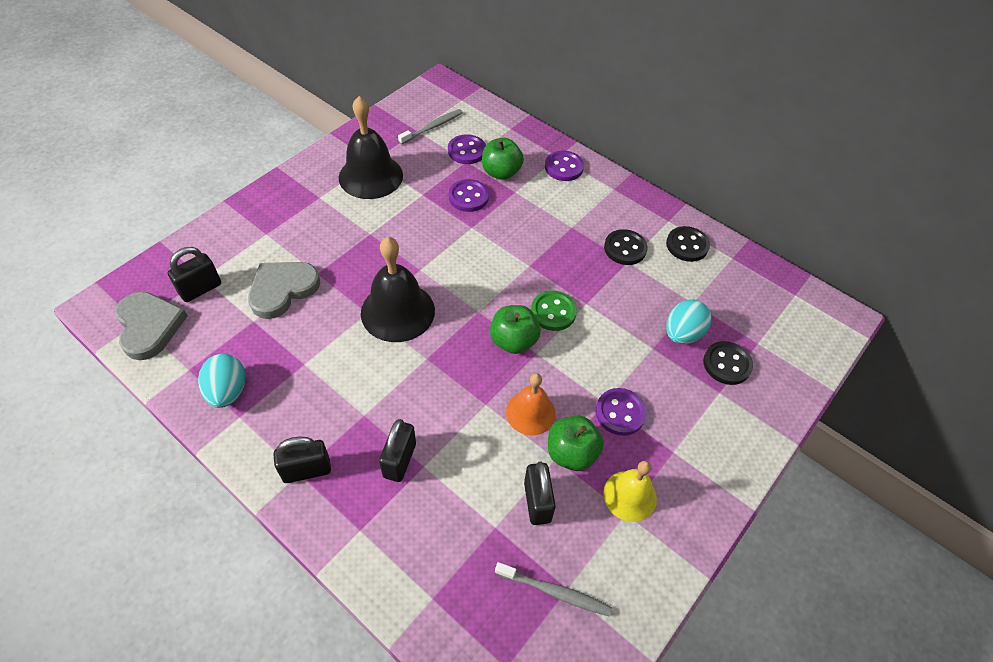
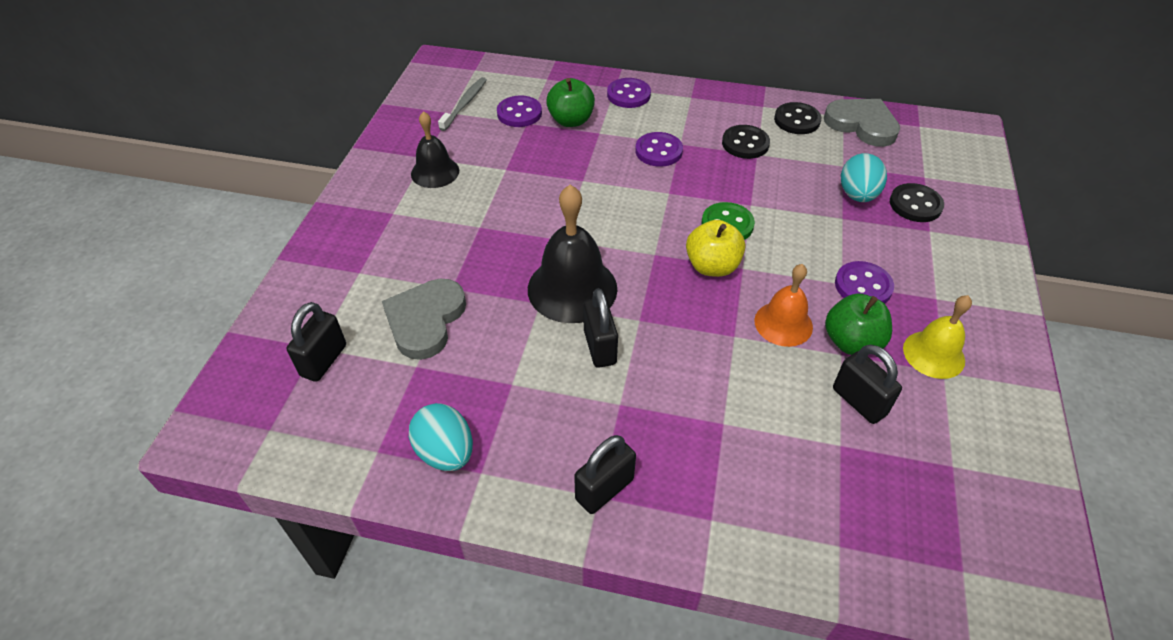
camera: 25 degrees left, 5 degrees down
grey heart [115,292,188,360] -> grey heart moved to [824,99,900,147]
black bell [339,96,403,199] -> black bell [411,111,459,188], size x0.62
black padlock [379,419,416,482] -> black padlock moved to [584,288,618,368]
purple button [448,179,489,212] -> purple button moved to [635,132,683,167]
green apple [490,305,541,354] -> yellow apple [686,220,745,277]
grey toothbrush [495,562,612,617] -> none

